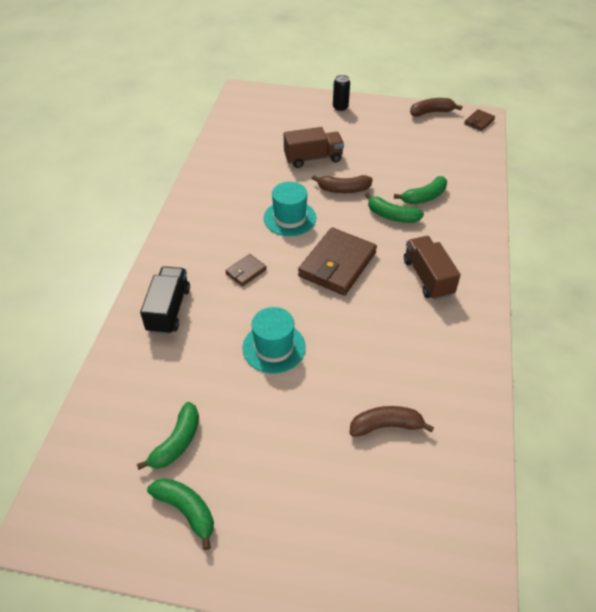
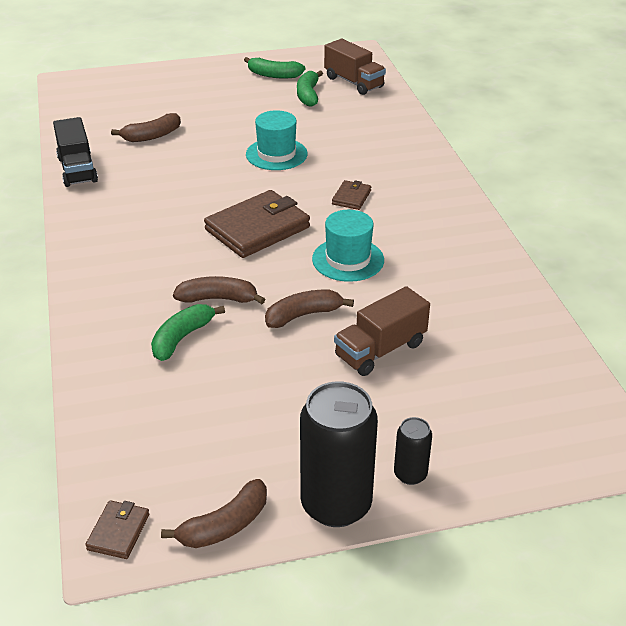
camera: 155 degrees right, 10 degrees down
black truck [140,266,190,335] -> black truck moved to [53,117,98,187]
brown wallet [298,228,377,296] -> brown wallet turned 45 degrees clockwise [204,190,310,258]
green banana [365,193,424,223] -> brown banana [173,276,265,304]
brown truck [404,236,461,300] -> brown truck moved to [324,39,386,95]
none -> black can [300,381,378,527]

